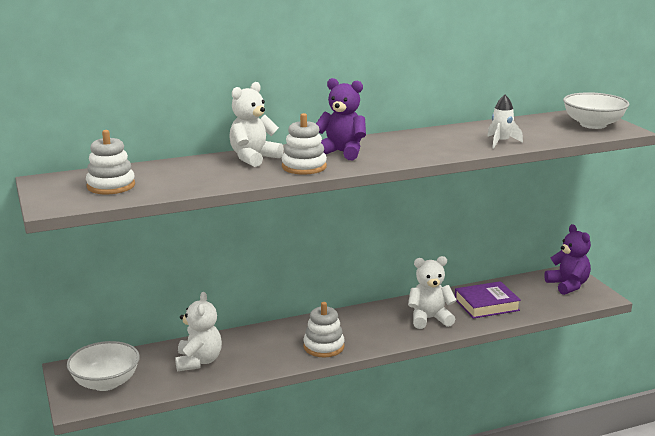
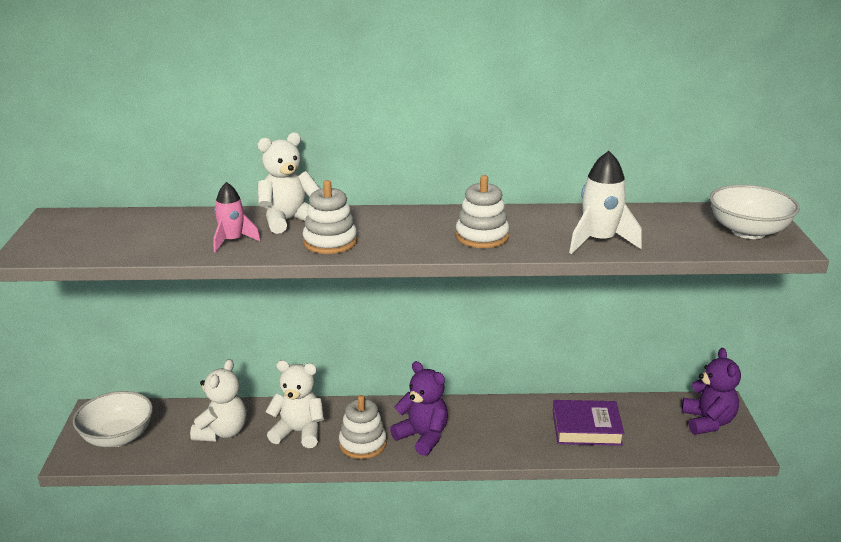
camera: 20 degrees right, 5 degrees up
white stacking toy [86,130,135,194] -> white stacking toy moved to [456,175,509,248]
purple teddy bear [316,78,366,160] -> purple teddy bear moved to [390,361,448,456]
white teddy bear [408,256,457,329] -> white teddy bear moved to [266,360,324,448]
white rocket [487,95,523,148] -> white rocket [569,151,642,254], size x1.51
none -> pink rocket [213,182,261,253]

